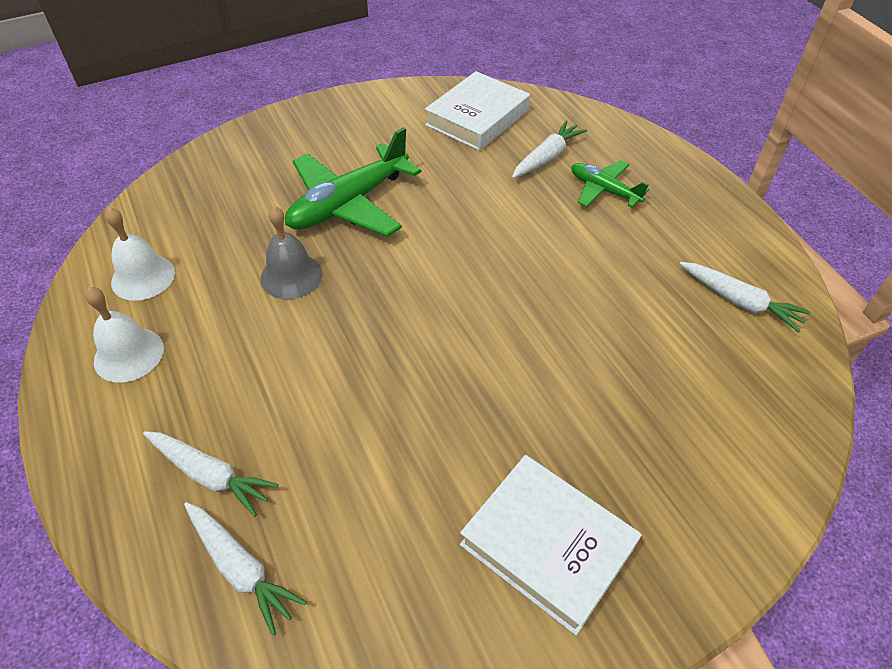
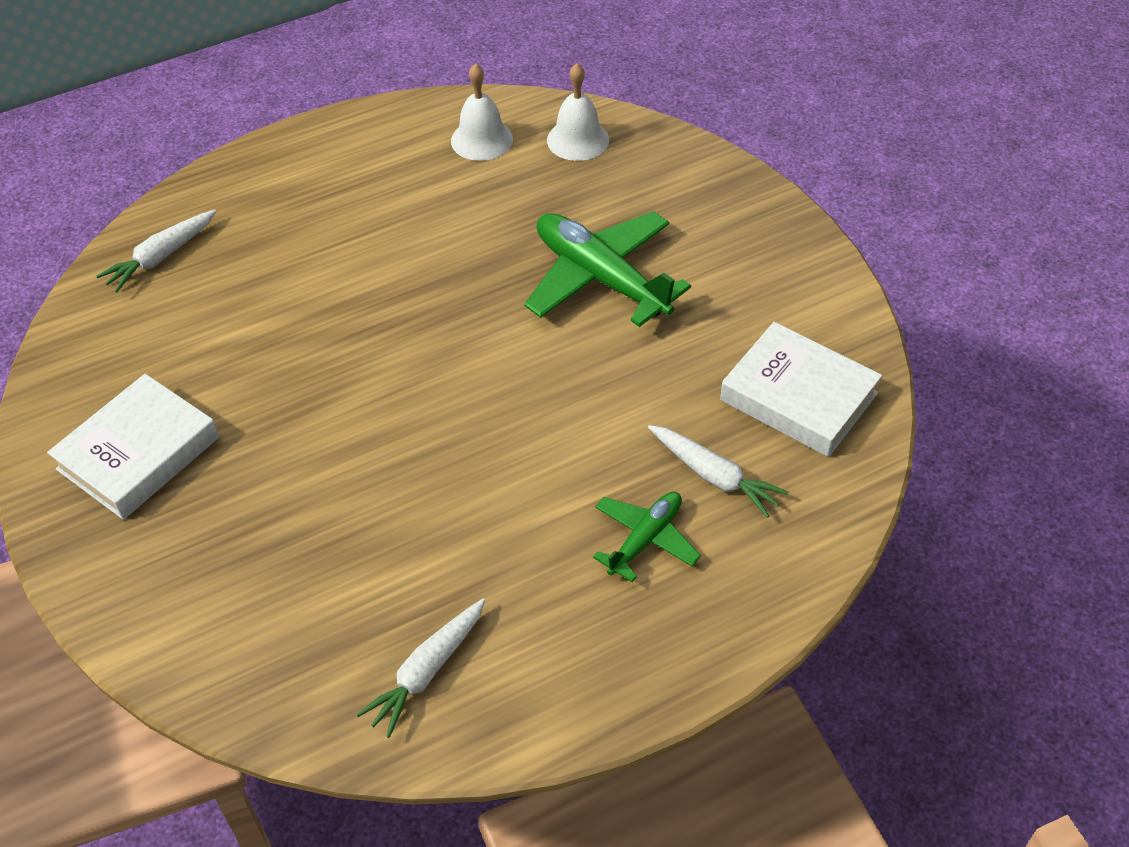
camera: 90 degrees right, 0 degrees up
white bell [85,287,164,383] -> white bell moved to [547,64,609,161]
white carrot [143,431,278,517] -> none
grey bell [260,206,322,299] -> none

